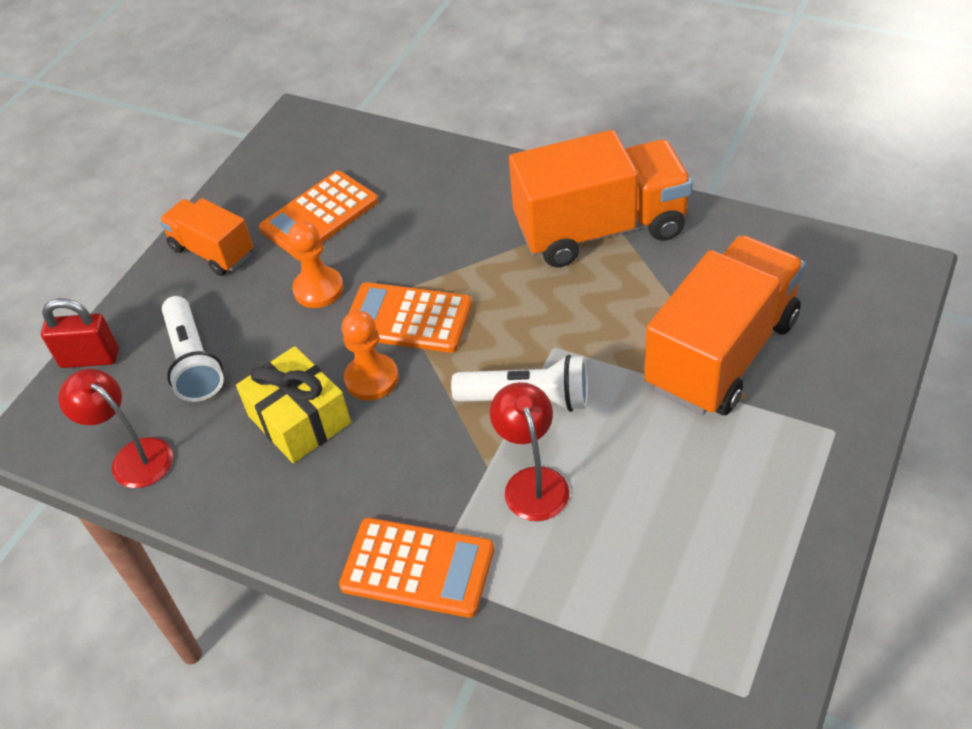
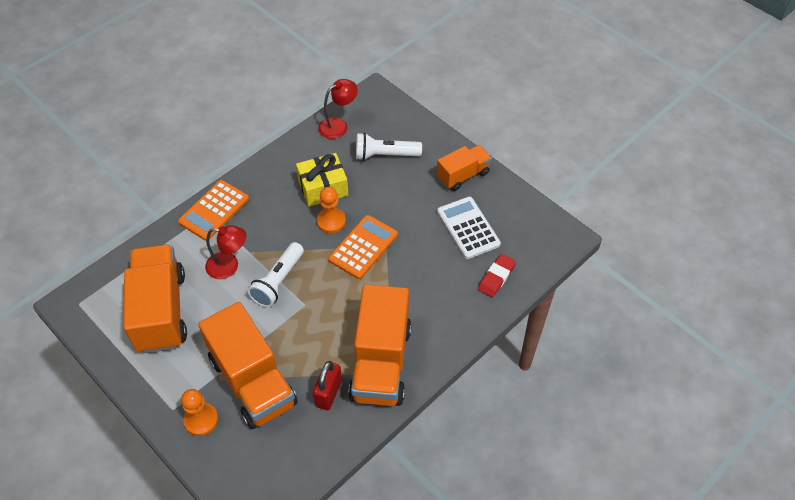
camera: 105 degrees right, 5 degrees up
red padlock [41,298,119,368] -> red padlock moved to [313,361,342,410]
orange calculator [258,171,378,255] -> white calculator [437,197,501,259]
orange pawn [288,221,344,308] -> orange pawn moved to [181,389,218,436]
none -> orange truck [124,244,187,353]
none -> red eraser [478,254,516,298]

